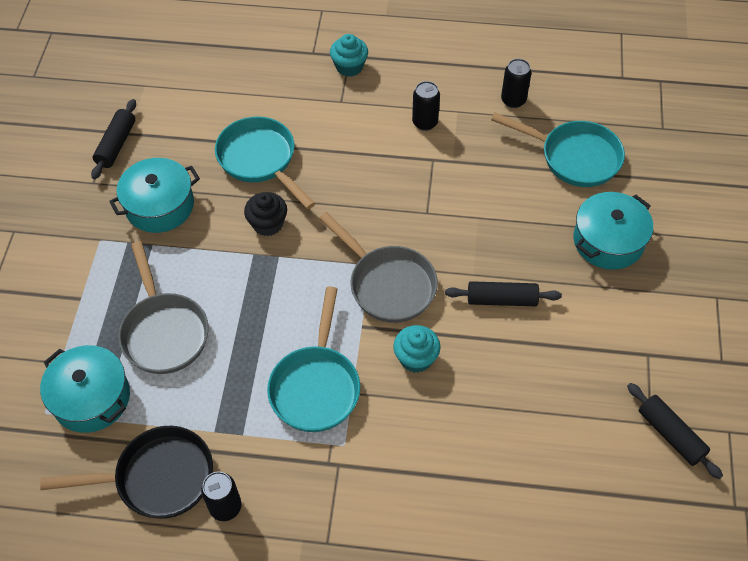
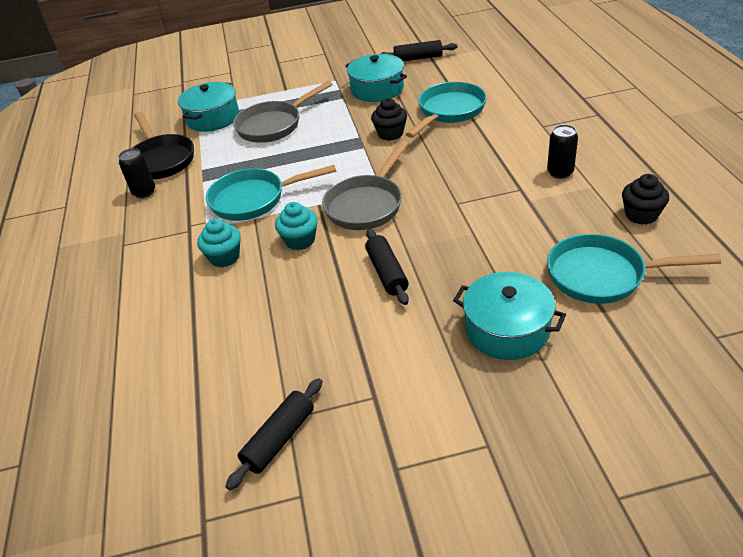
camera: 75 degrees right, 15 degrees down
turquoise cupcake [330,34,368,77] -> turquoise cupcake moved to [197,219,241,267]
turquoise pan [491,113,625,187] -> turquoise pan turned 90 degrees clockwise [547,234,721,304]
black can [501,59,531,108] -> black cupcake [622,174,669,225]

